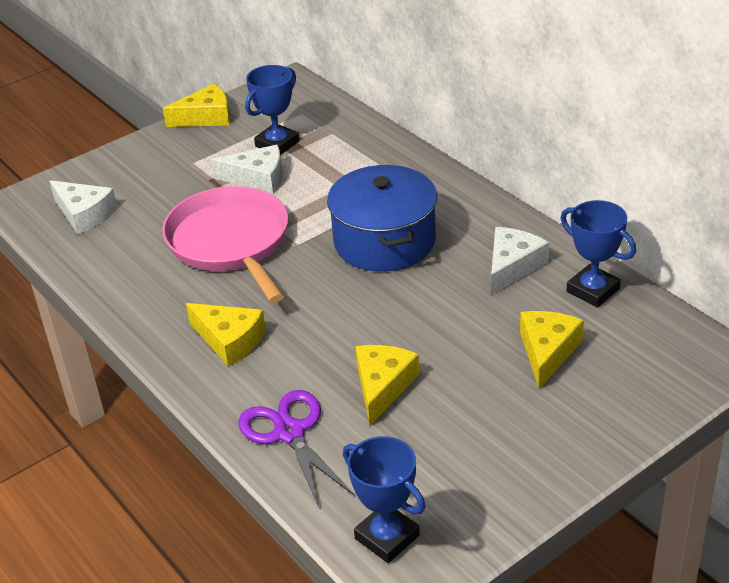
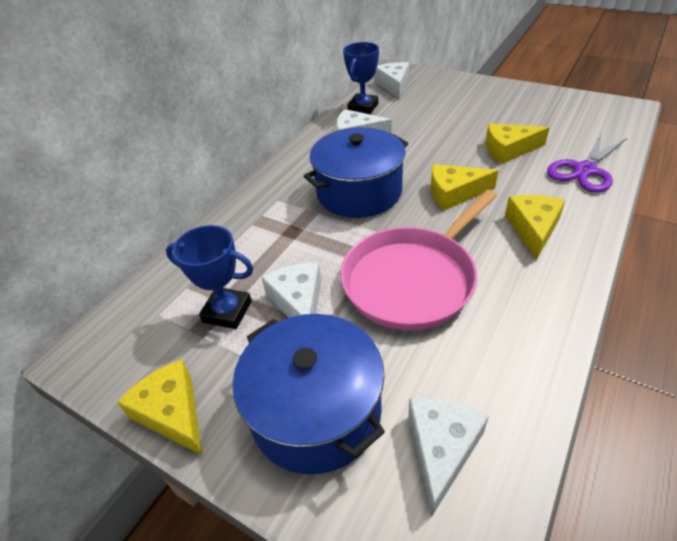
camera: 110 degrees left, 5 degrees up
blue trophy [343,436,426,563] -> none
yellow cheese [520,311,584,389] -> yellow cheese moved to [431,164,498,211]
none -> blue pot [233,314,385,474]
none -> white cheese [375,62,409,99]

